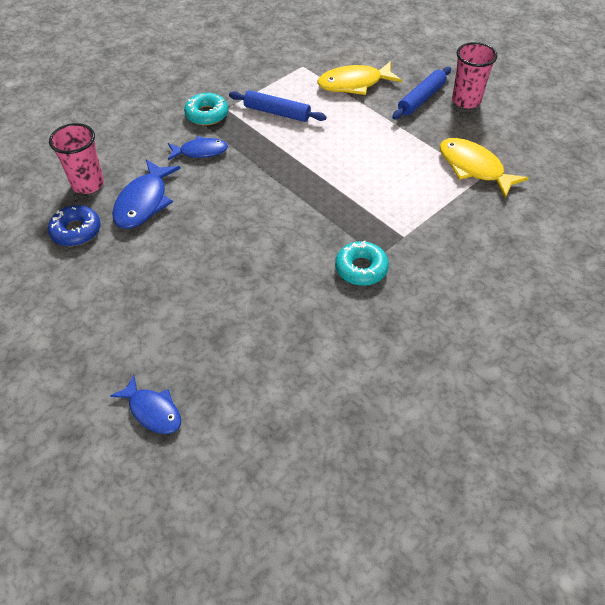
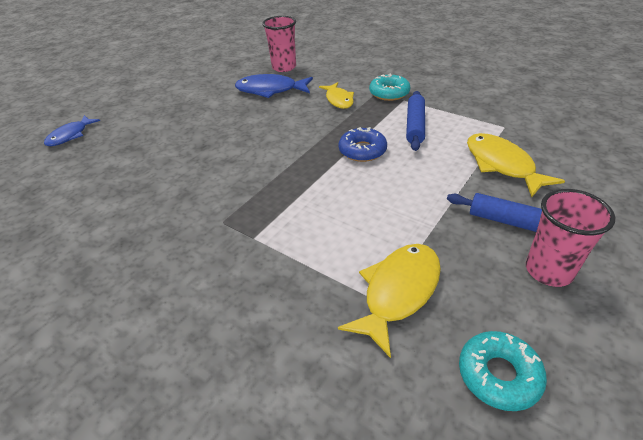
camera: 80 degrees right, 10 degrees down
blue donut [48,205,101,246] -> blue donut moved to [338,127,387,162]
blue fish [168,136,228,160] -> yellow fish [319,82,354,109]
turquoise donut [335,241,389,286] -> turquoise donut moved to [459,331,547,411]

